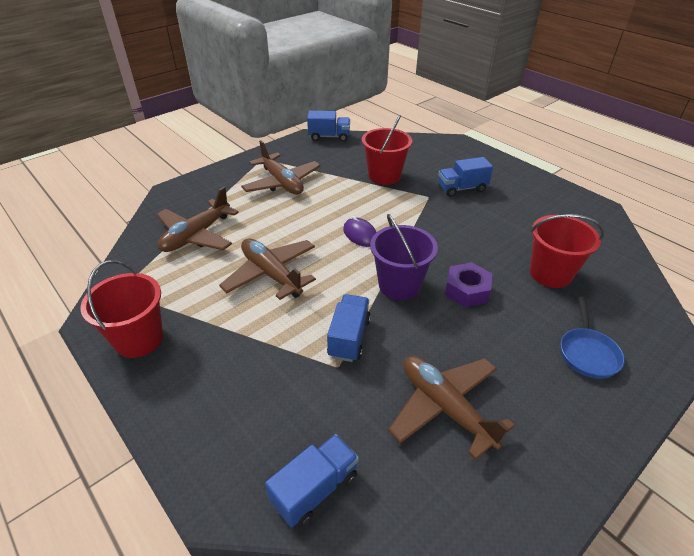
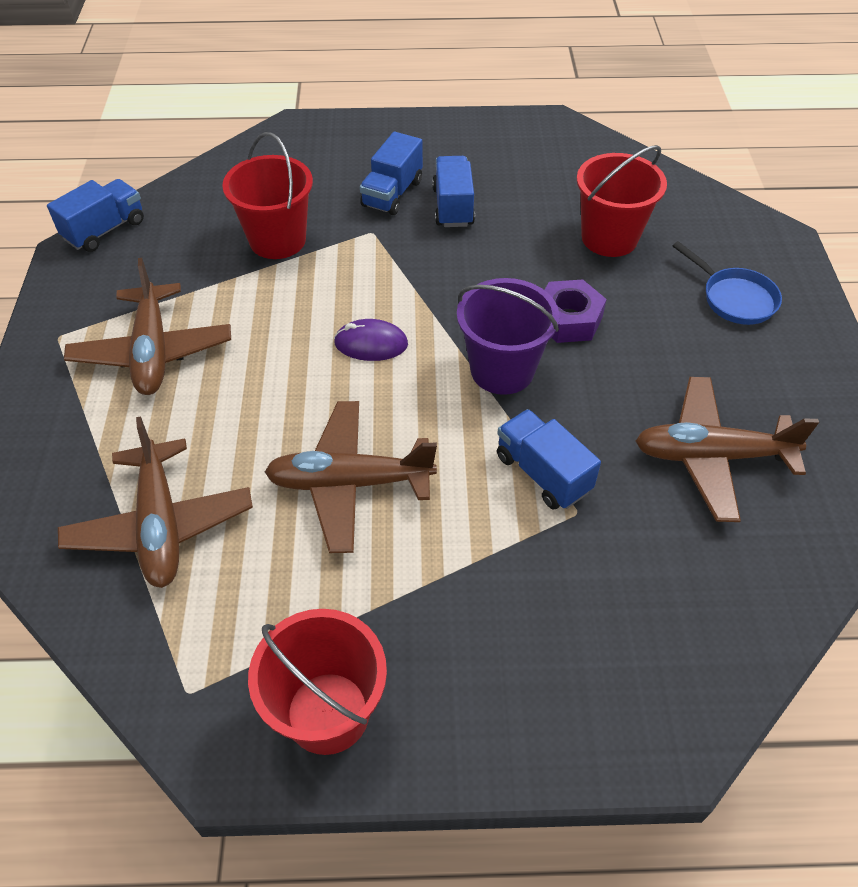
camera: 50 degrees left, 10 degrees up
brown plane [241,140,321,195] -> brown plane turned 75 degrees clockwise [64,258,231,395]
blue truck [265,434,359,528] -> blue truck moved to [432,156,475,227]

